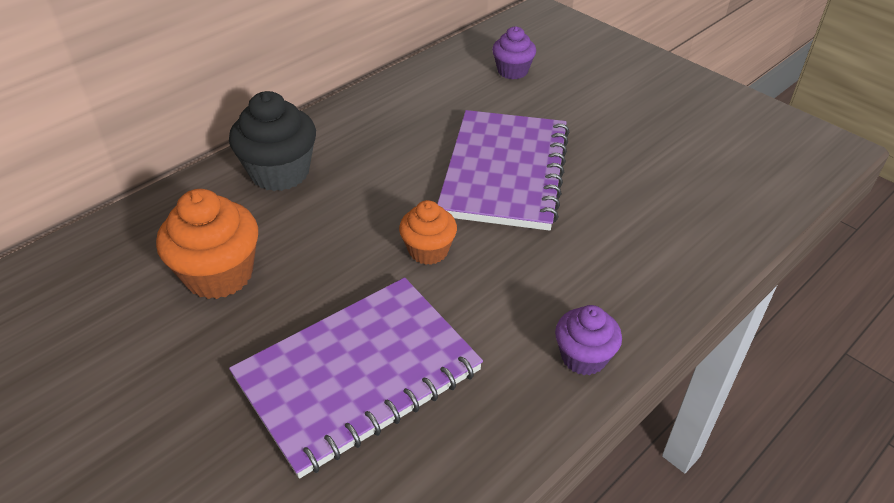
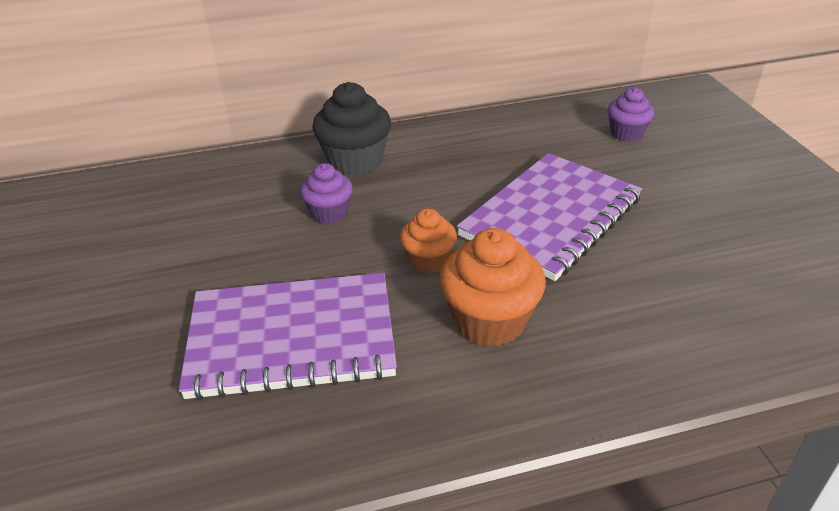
camera: 30 degrees right, 5 degrees down
orange cupcake [156,189,258,299] -> orange cupcake moved to [439,228,546,347]
purple cupcake [555,305,622,375] -> purple cupcake moved to [300,163,353,224]

